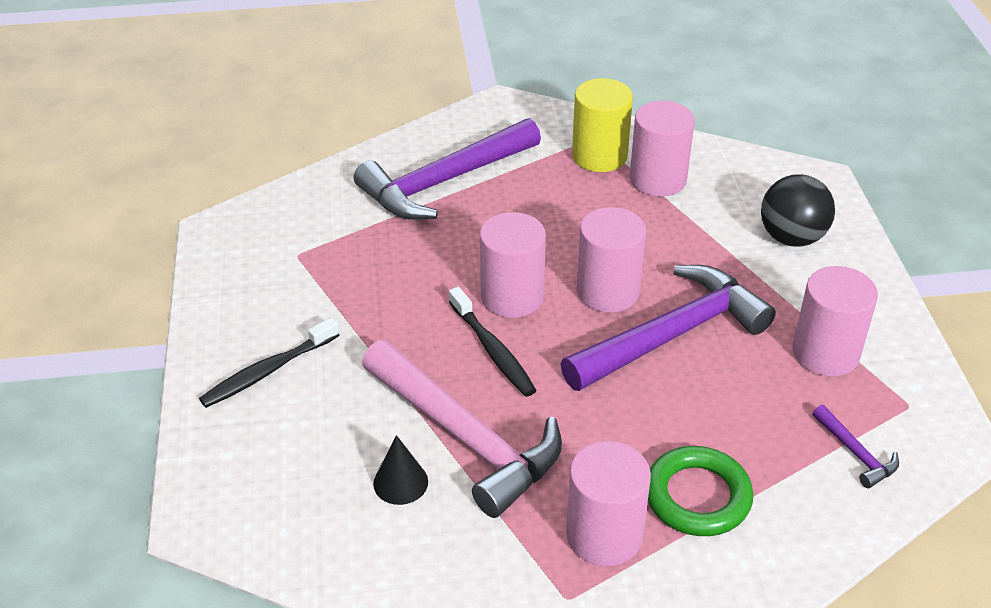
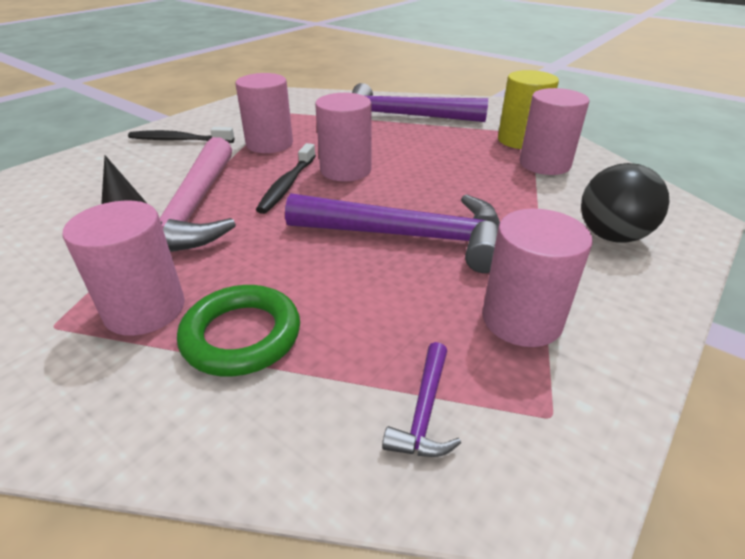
camera: 45 degrees right, 5 degrees down
pink cylinder [577,207,646,313] -> pink cylinder moved to [236,73,293,153]

